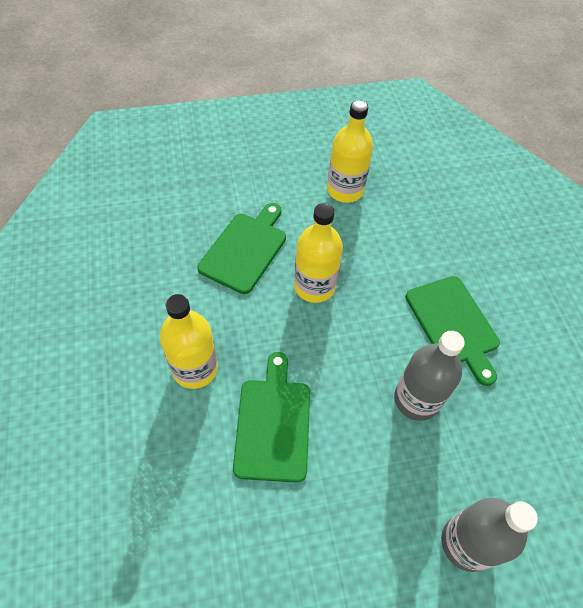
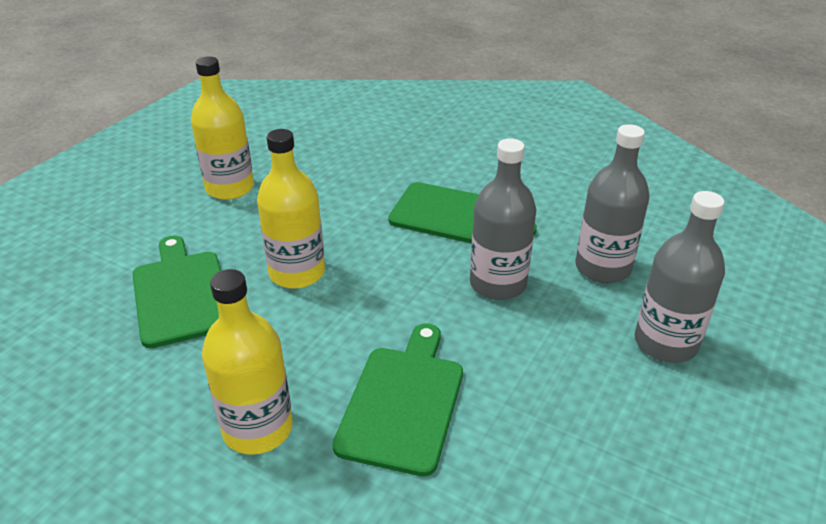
camera: 45 degrees left, 20 degrees down
green cutting board [233,352,310,483] -> green cutting board turned 60 degrees clockwise [333,323,463,477]
none -> grey bottle [575,124,650,283]

